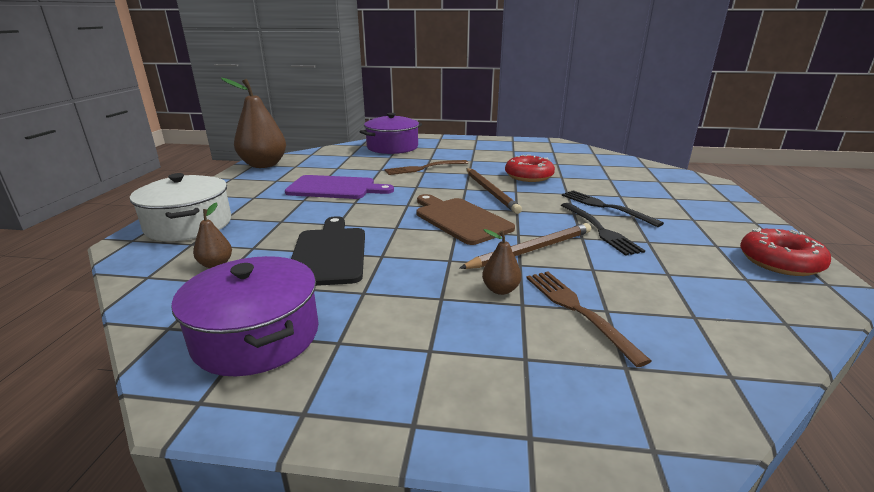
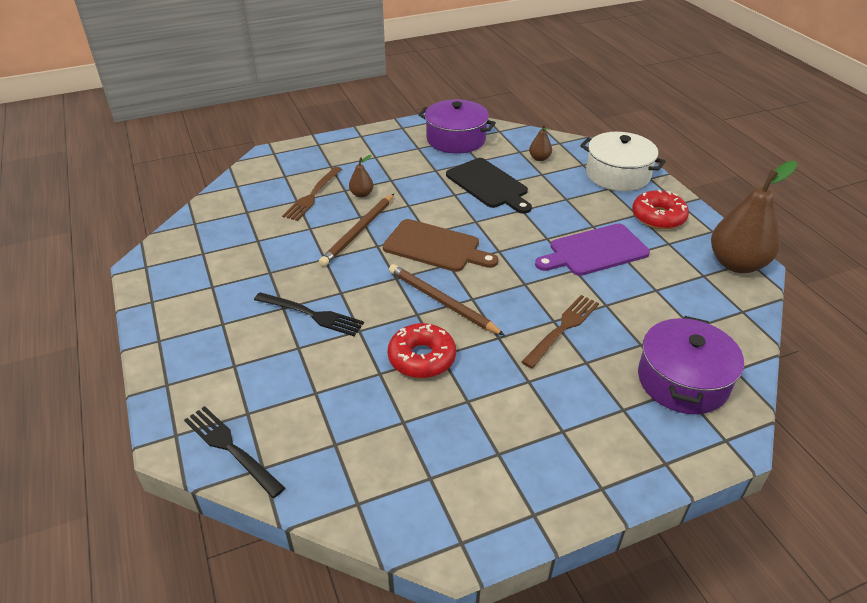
camera: 150 degrees right, 15 degrees up
brown fork [526,272,652,367] -> brown fork turned 75 degrees clockwise [282,167,343,221]
black fork [561,203,645,256] -> black fork moved to [184,406,285,498]
red donut [740,227,831,276] -> red donut moved to [632,190,689,229]

